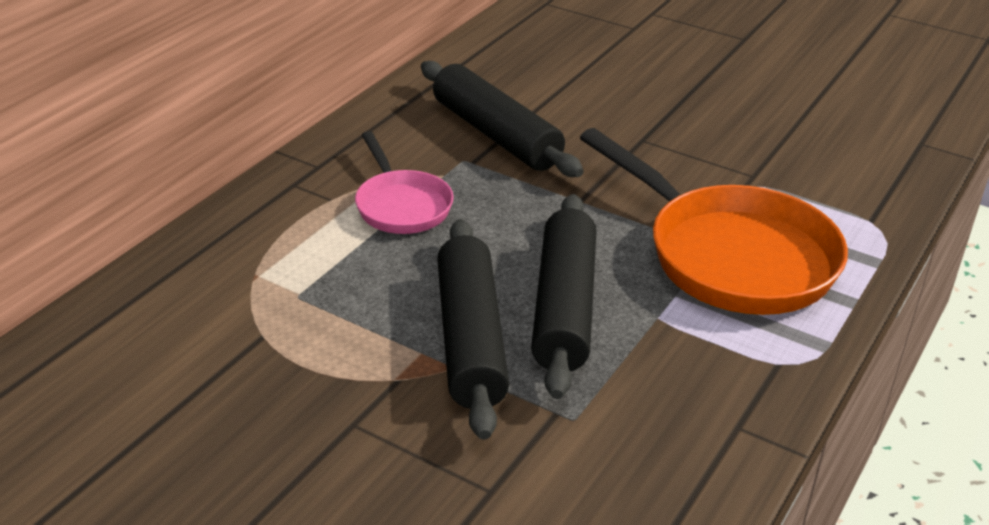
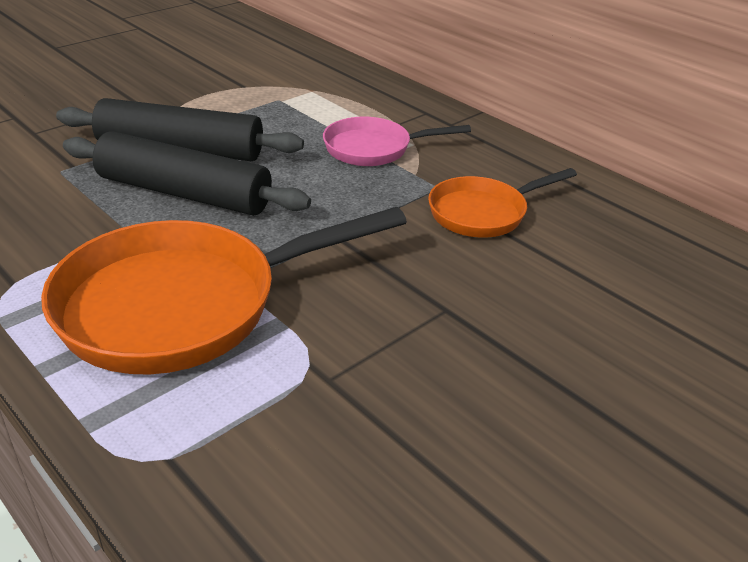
camera: 105 degrees right, 0 degrees up
black rolling pin [421,61,584,177] -> orange pan [428,168,577,237]

